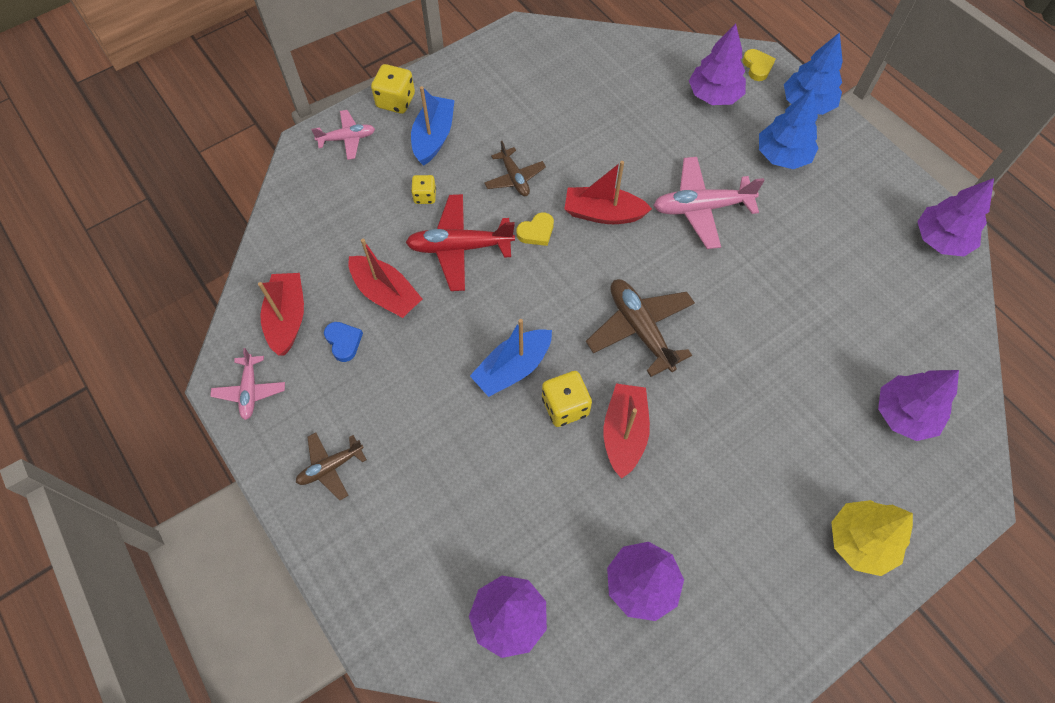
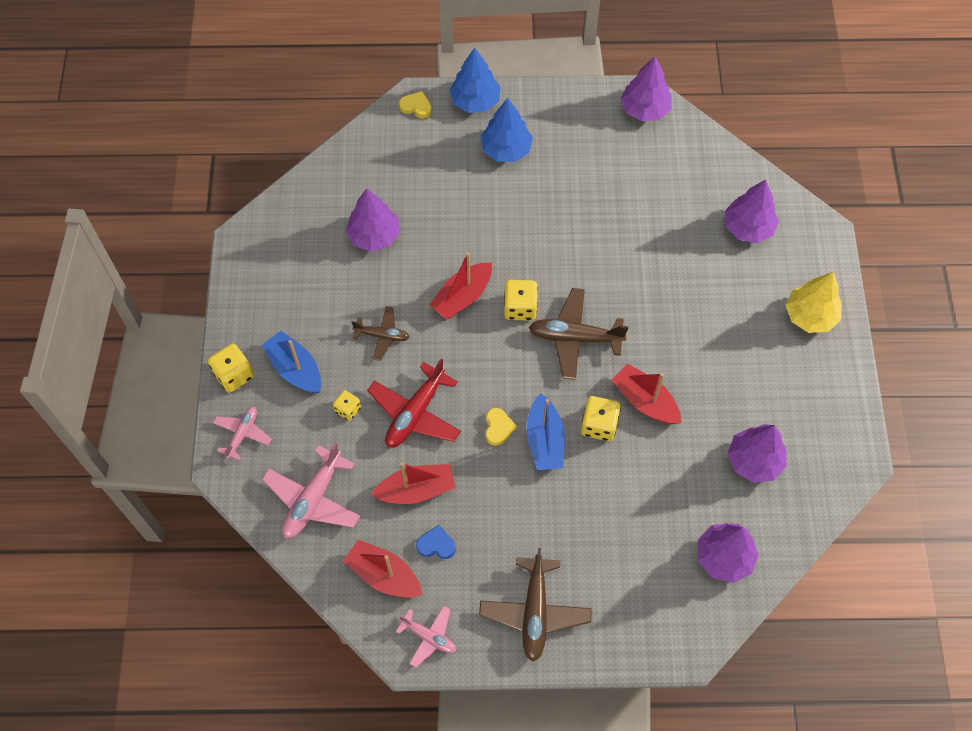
camera: 55 degrees left, 0 degrees up
brown plane [296,432,367,500] -> brown plane [479,548,592,662], size x1.67
yellow heart [517,212,554,246] -> yellow heart moved to [485,408,517,446]
pink plane [653,157,765,249] -> pink plane moved to [262,442,361,539]
purple tree [689,24,746,105] -> purple tree moved to [346,188,400,252]
none -> yellow dice [504,280,538,321]

